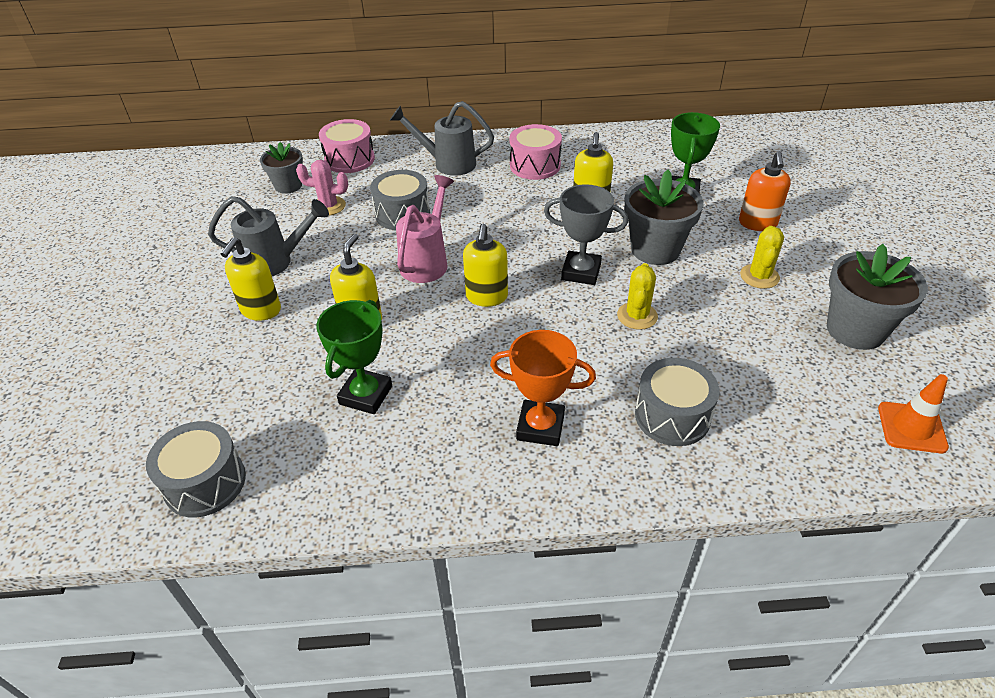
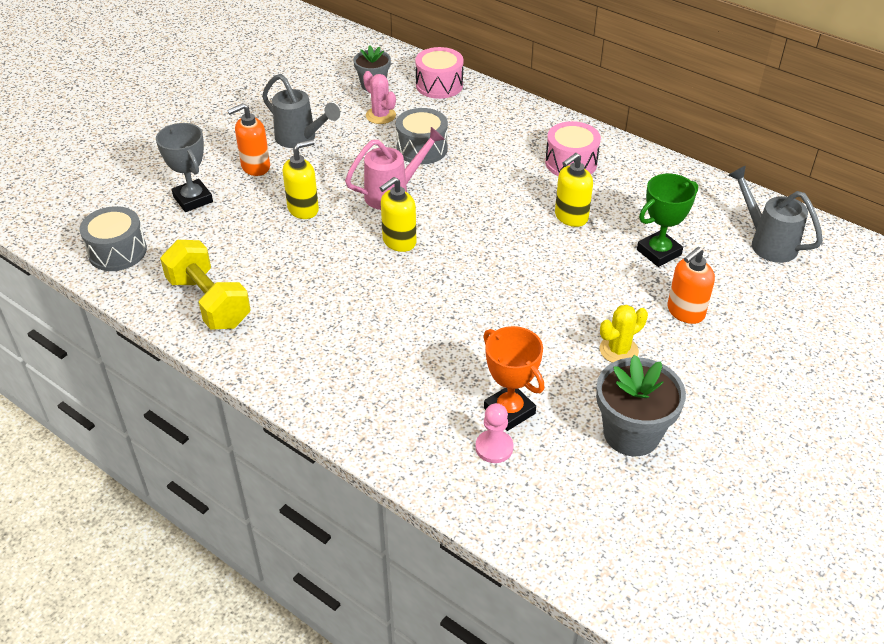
camera: 40 degrees right, 0 degrees up
yellow soap dispenser [221,237,281,321] -> orange soap dispenser [227,103,270,176]
green trophy [316,300,392,414] -> none
grey watering can [390,101,494,176] -> grey watering can moved to [728,166,823,263]
orange trophy [490,330,596,446] -> orange trophy moved to [484,326,544,431]
grey trophy [544,184,628,285] -> grey trophy moved to [156,123,213,212]
yellow cactus [617,263,658,330] -> none
grey flower pot [624,170,704,265] -> none
grey drum [635,358,720,446] -> none
orange traffic cone [878,374,949,453] -> none
none -> yellow dumbbell [160,240,251,330]
none -> pink pawn [475,403,513,463]

